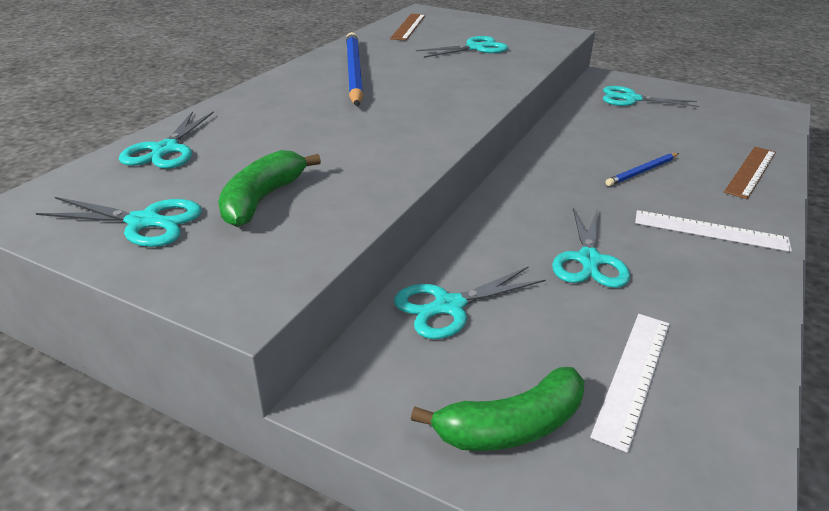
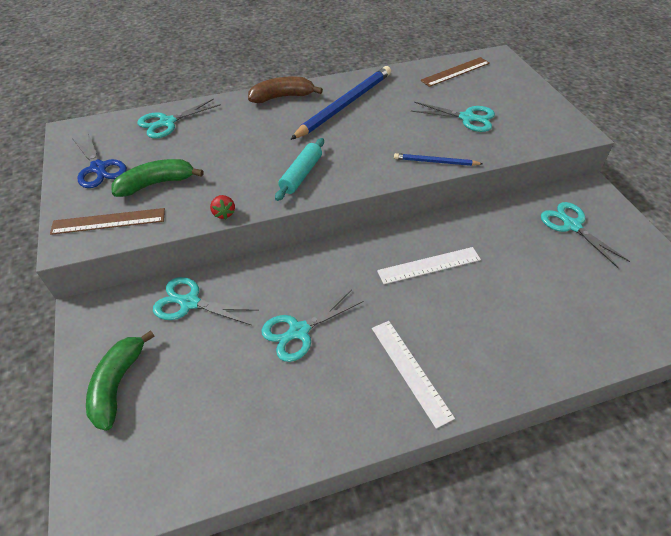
camera: 45 degrees right, 15 degrees up
turquoise scissors [36,197,202,247] -> blue scissors [72,133,127,188]
green banana [411,367,584,451] -> green banana turned 75 degrees clockwise [86,330,155,431]
white ruler [590,314,669,453] -> white ruler moved to [377,247,481,284]
blue pencil [606,153,679,186] -> blue pencil moved to [394,153,483,166]
brown ruler [724,147,776,199] -> brown ruler moved to [50,208,165,235]
none -> red strawberry [210,195,235,219]
none -> brown banana [248,76,323,103]
none -> turquoise rolling pin [275,138,324,201]

